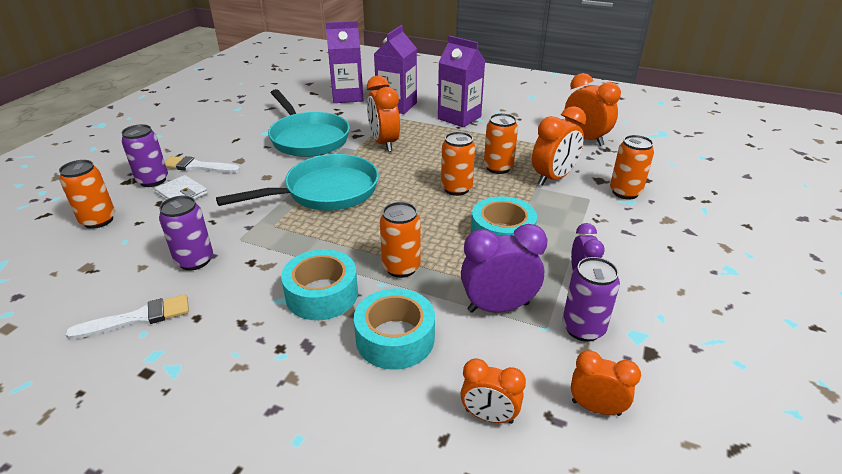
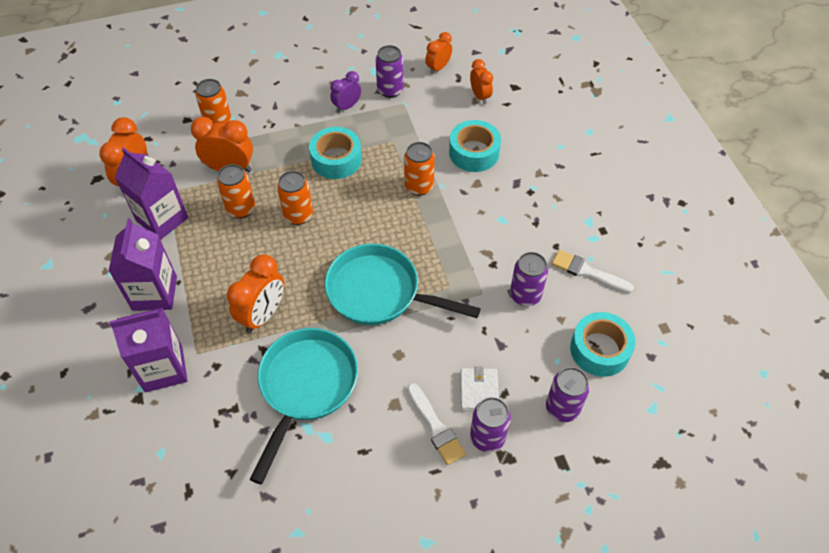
camera: 130 degrees left, 20 degrees up
orange can [59,160,115,229] -> purple can [546,367,590,422]
turquoise tape [281,249,358,320] -> turquoise tape moved to [570,312,635,377]
purple carton [325,21,364,103] -> purple carton moved to [115,147,188,240]
purple clock [461,224,547,313] -> none
orange clock [571,350,641,416] -> orange clock turned 60 degrees clockwise [425,32,452,74]

